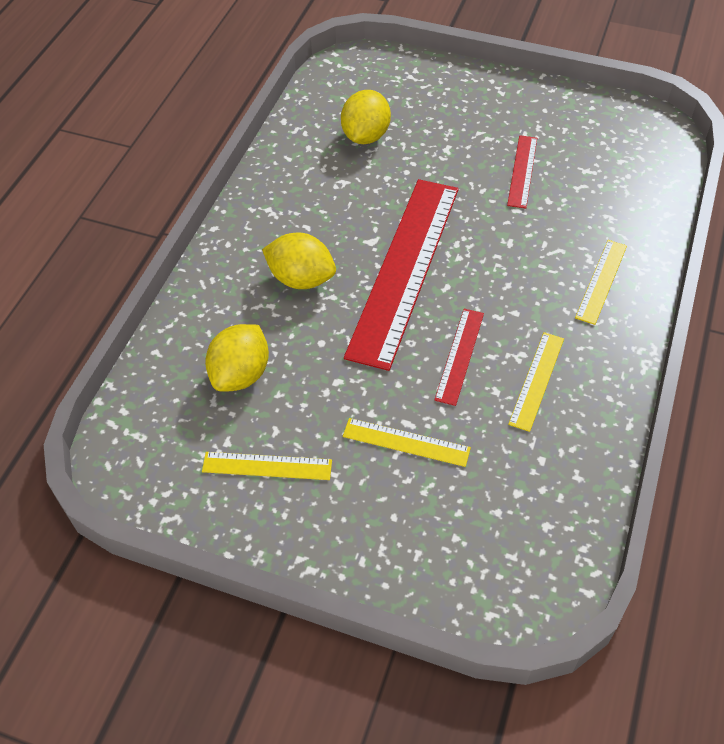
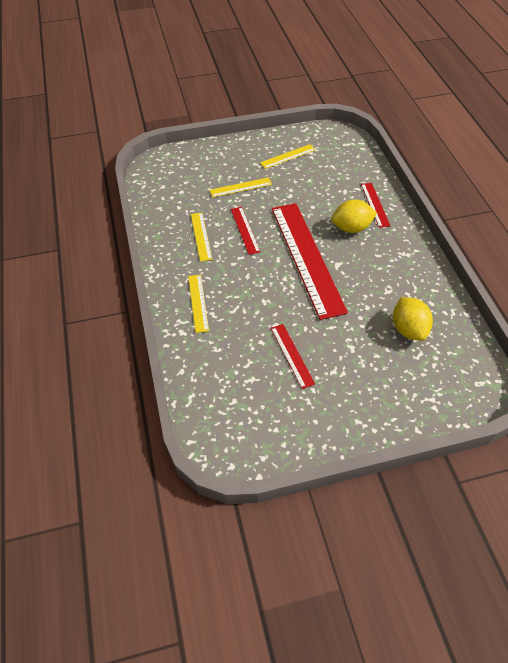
camera: 145 degrees right, 0 degrees up
yellow lemon [205,324,269,392] -> none
none -> red ruler [361,183,390,228]

